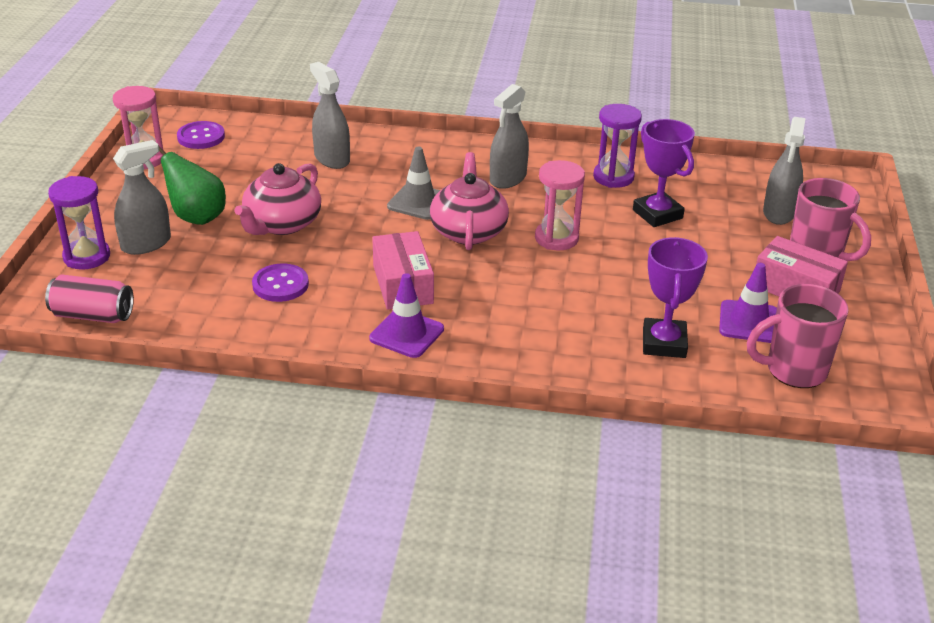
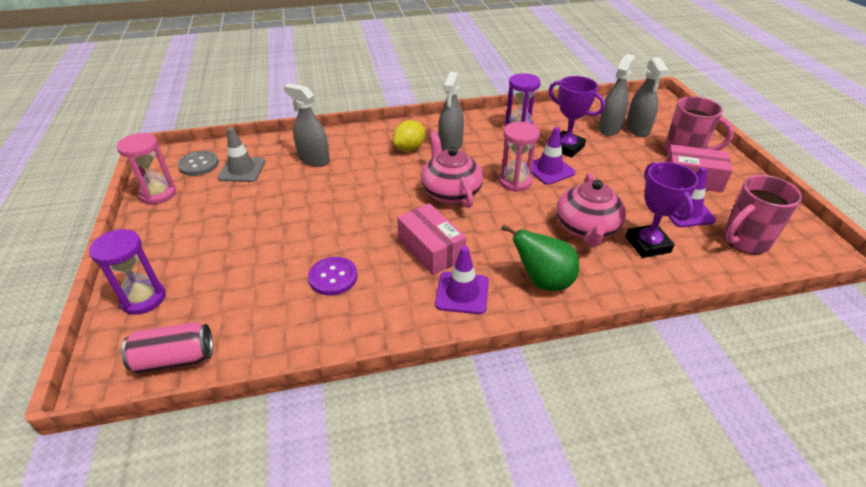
camera: 20 degrees left, 5 degrees up
grey spray bottle [113,140,171,255] -> grey spray bottle moved to [598,54,635,136]
green pear [159,147,226,225] -> green pear moved to [501,225,579,291]
purple button [177,121,225,149] -> grey button [178,151,219,176]
pink teapot [235,163,321,235] -> pink teapot moved to [556,173,626,246]
grey traffic cone [387,147,440,220] -> grey traffic cone moved to [218,127,265,182]
none -> yellow lemon [393,120,425,151]
none -> purple traffic cone [525,127,575,185]

